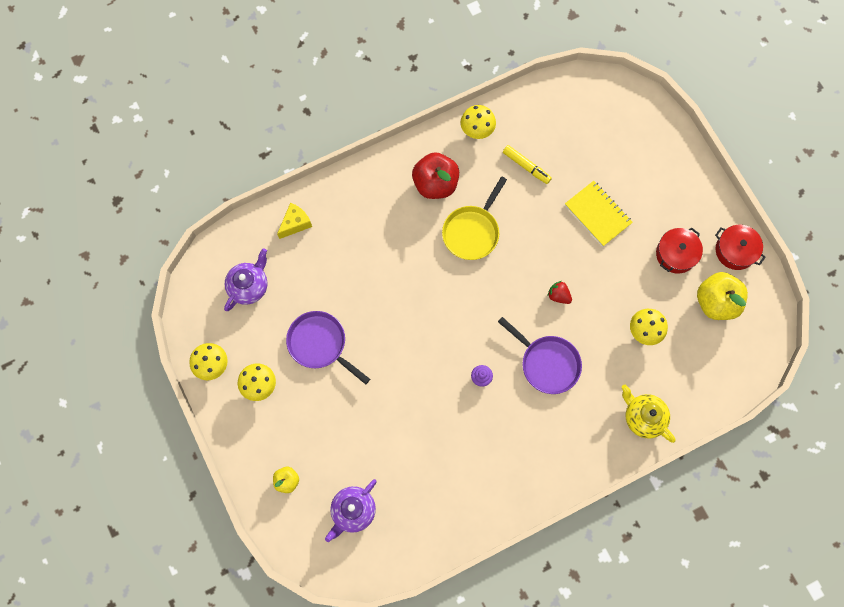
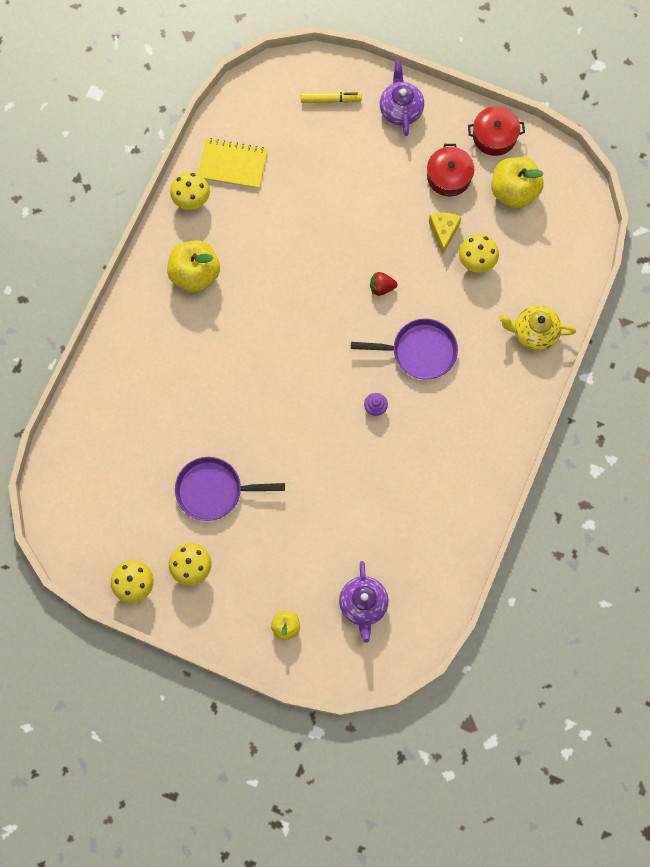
camera: 40 degrees left, 0 degrees up
purple teapot [224,248,268,311] -> purple teapot moved to [380,61,424,136]
yellow cheese [277,203,312,239] -> yellow cheese moved to [429,213,462,255]
red apple [412,152,459,199] -> yellow apple [167,240,220,293]
yellow pan [442,176,507,260] -> none
yellow marker [503,145,552,184] -> yellow marker moved to [301,91,362,103]
yellow notebook [565,181,633,246] -> yellow notebook moved to [198,138,268,189]

